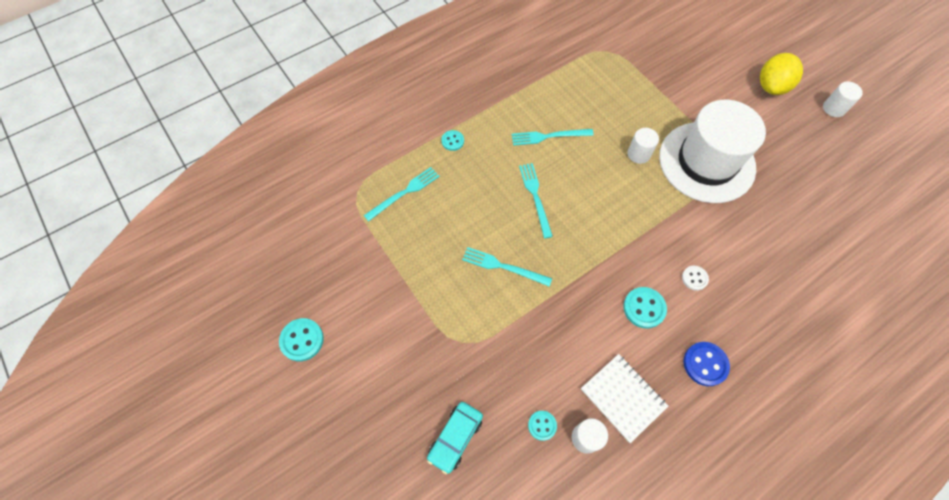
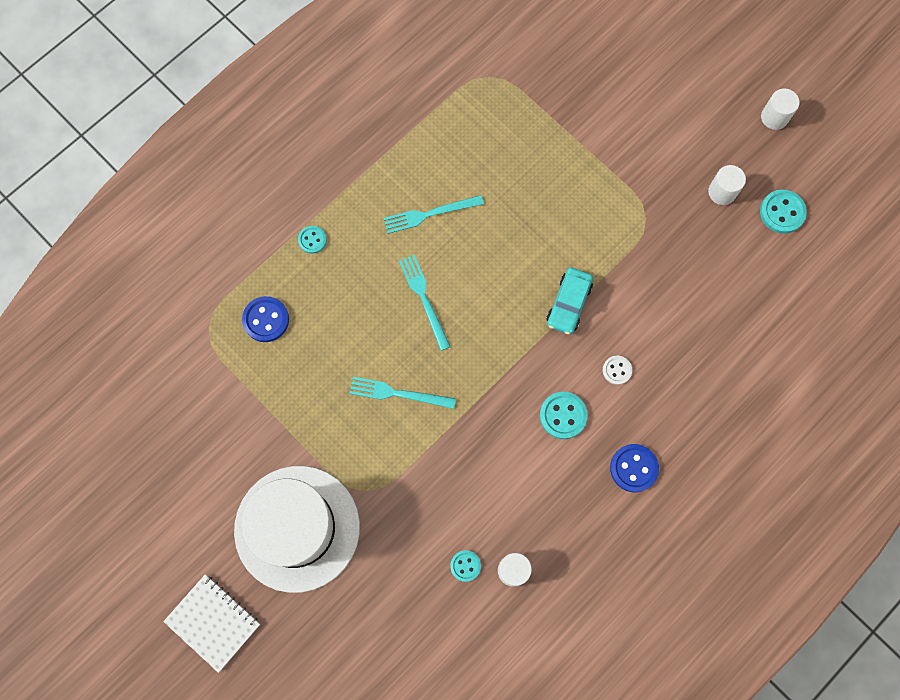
camera: 10 degrees left, 10 degrees up
turquoise button [279,318,324,361] -> turquoise button moved to [760,189,807,234]
turquoise fork [364,167,440,221] -> blue button [242,296,289,342]
turquoise car [427,402,483,474] -> turquoise car moved to [547,267,593,335]
white notebook [581,354,668,443] -> white notebook moved to [163,574,260,673]
white cylinder [628,128,659,164] -> white cylinder moved to [708,165,746,205]
white hat [659,100,766,203] -> white hat moved to [234,466,360,593]
yellow lemon [760,53,803,95] -> none

